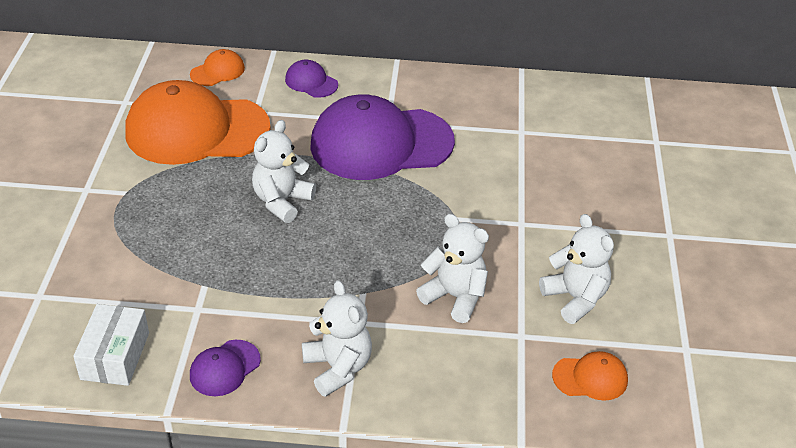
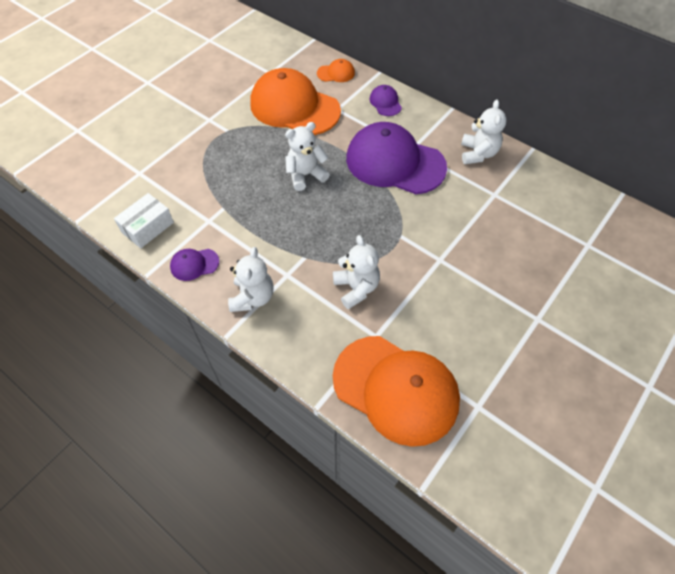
camera: 35 degrees right, 15 degrees up
white teddy bear [539,214,614,324] -> white teddy bear moved to [461,100,506,164]
orange cap [552,351,628,401] -> orange cap [333,336,460,447], size x2.37

